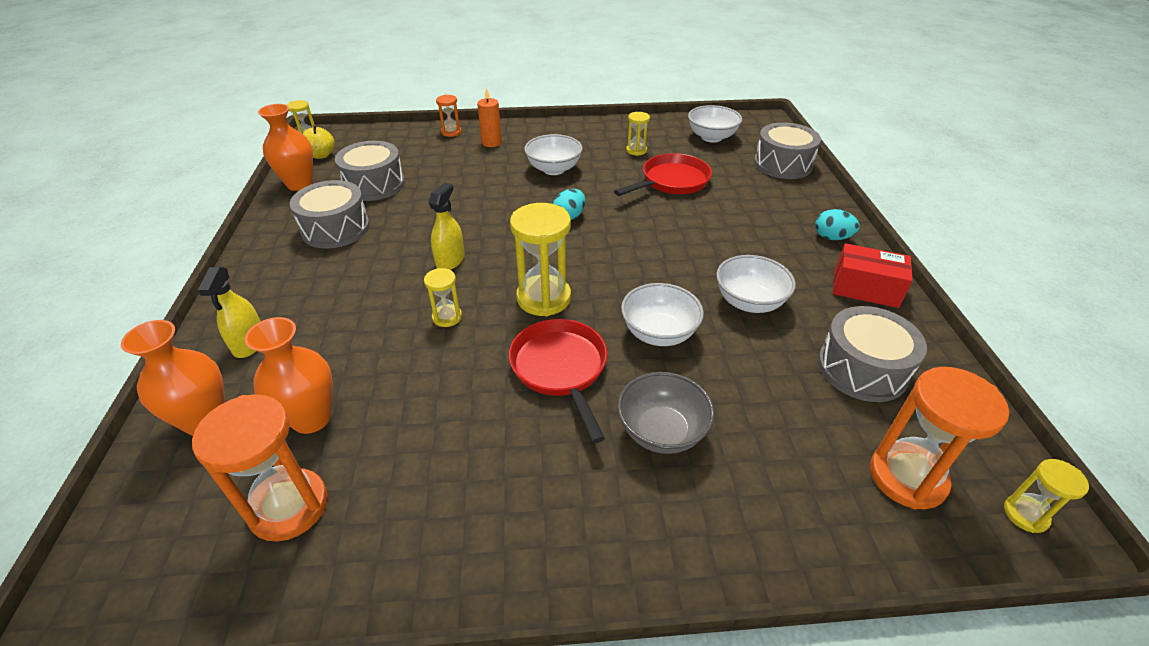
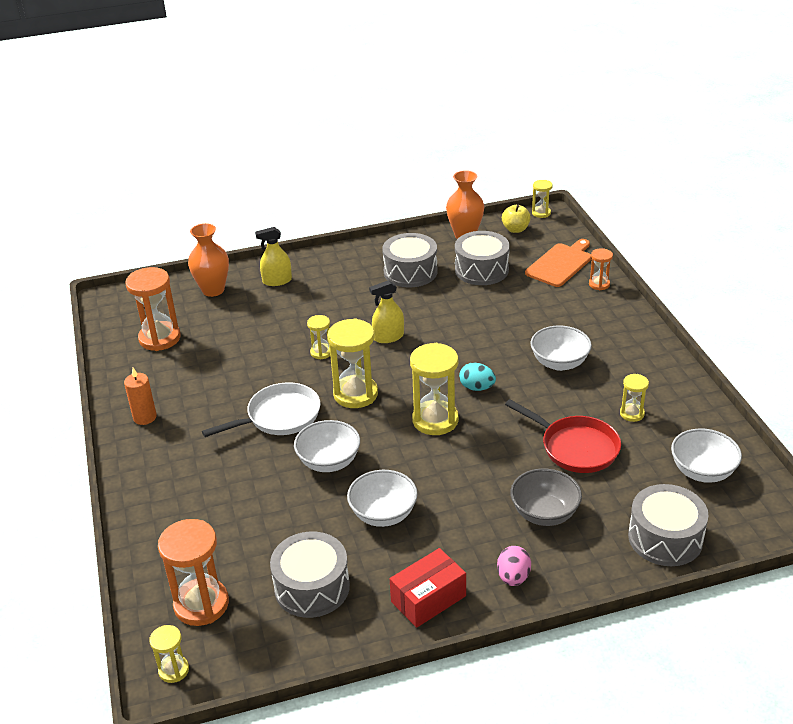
camera: 80 degrees right, 5 degrees down
orange vase [245,317,333,434] -> none
yellow spray bottle [429,183,465,270] -> yellow spray bottle turned 150 degrees clockwise [369,280,404,343]
orange candle [477,88,502,147] -> orange candle moved to [124,368,157,425]
red pan [509,319,608,443] -> white pan [202,382,320,437]
grey bowl [618,372,715,454] -> grey bowl moved to [510,469,582,526]
turquoise egg [815,209,860,240] -> pink egg [497,546,531,586]
red box [833,243,913,308] -> red box turned 45 degrees clockwise [390,548,466,628]
none -> yellow hourglass [410,343,459,435]
none -> orange cutting board [525,239,592,287]

